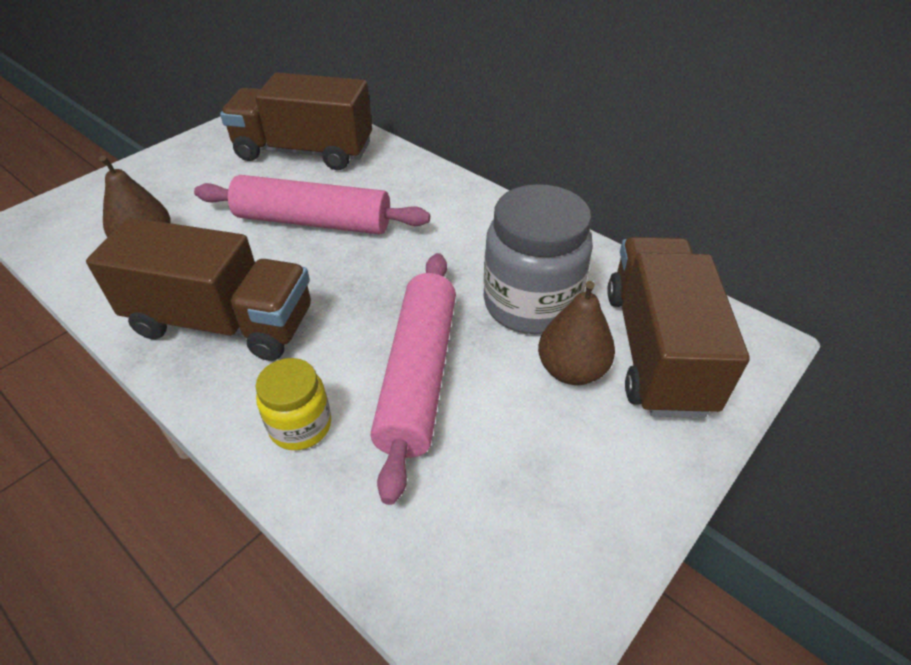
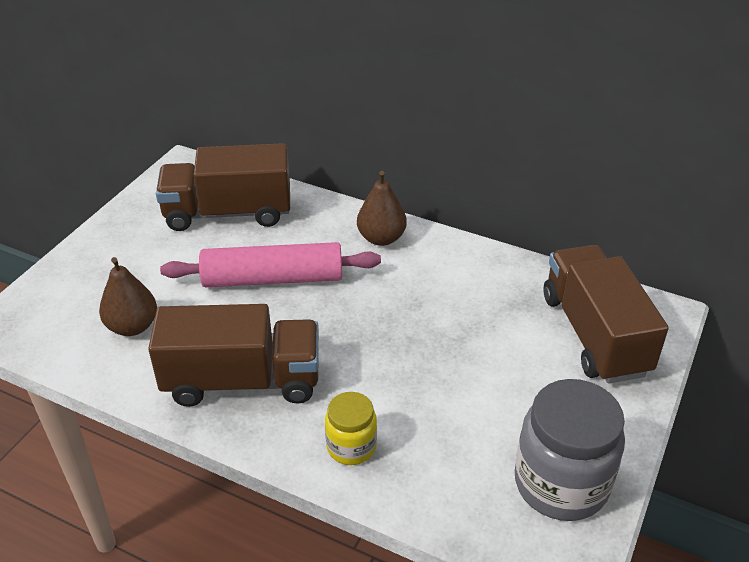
camera: 15 degrees left, 5 degrees down
pink rolling pin [371,253,456,505] -> none
grey jar [483,184,593,334] -> grey jar moved to [515,379,625,521]
brown pear [538,281,615,385] -> brown pear moved to [357,171,407,246]

